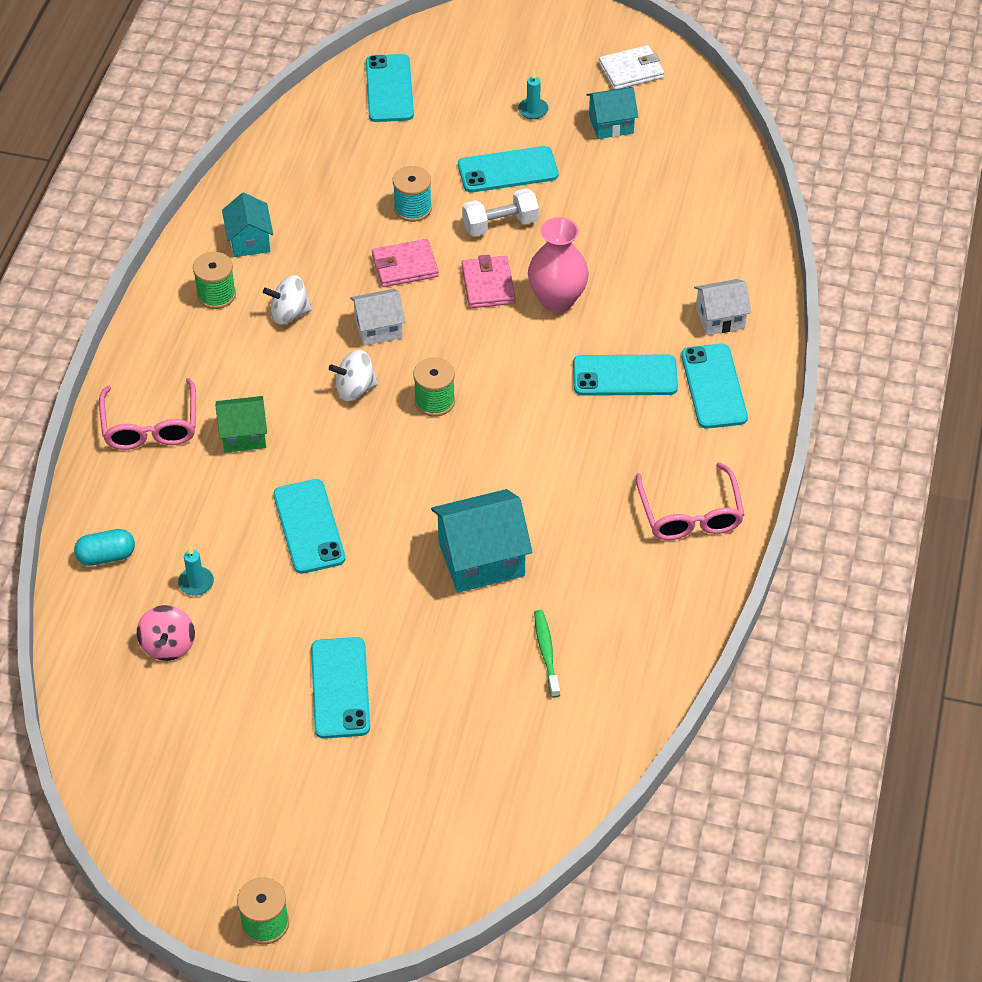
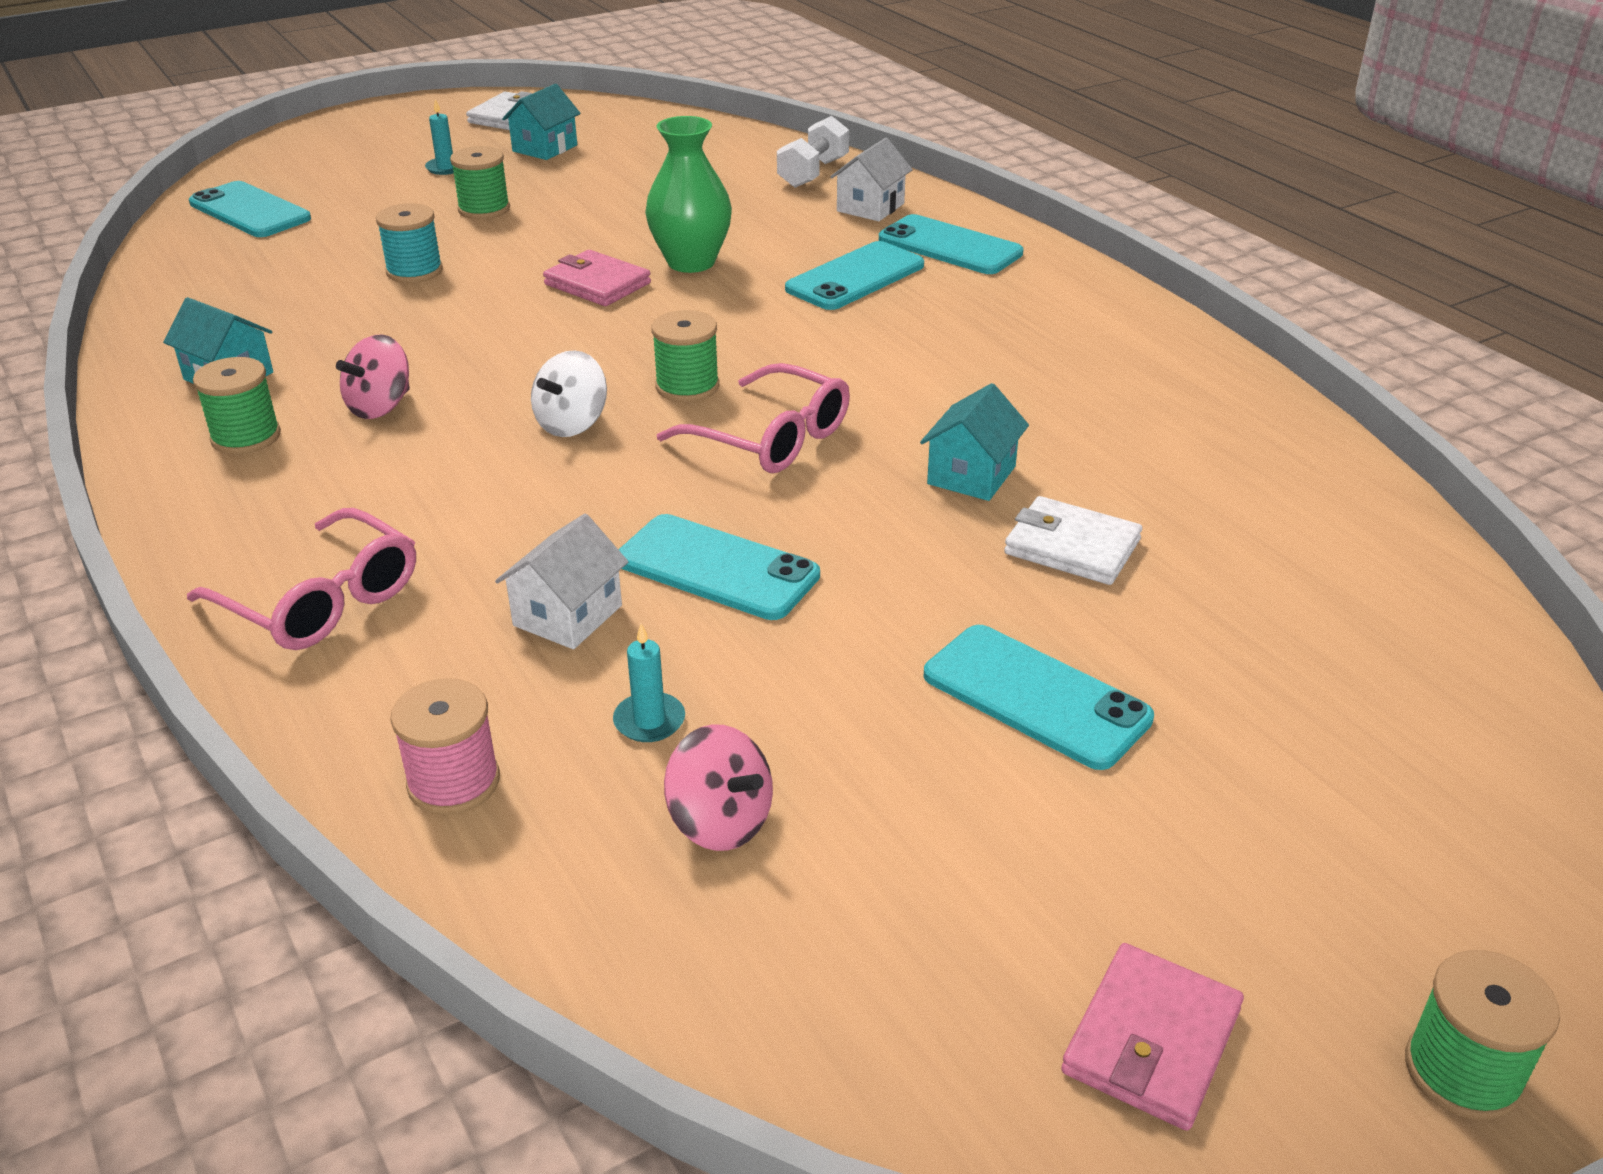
camera: 45 degrees left, 15 degrees down
turquoise capsule [74,529,135,566] -> pink spool [391,678,500,815]
green house [216,396,267,453] -> none
white spinning top [263,275,312,324] -> pink spinning top [336,334,410,419]
white house [350,289,405,346] -> white house moved to [495,514,628,649]
pink wallet [372,239,439,287] -> pink wallet moved to [1061,943,1244,1131]
turquoise house [431,489,532,593] -> turquoise house [920,383,1029,501], size x0.62
turquoise phone [458,146,558,193] -> green spool [450,146,510,219]
white dumbbell [462,188,539,236] -> white dumbbell moved to [777,116,849,188]
pink vase [528,217,589,313] -> green vase [645,116,732,273]
green toothbrush [534,610,560,698] -> none
pink glasses [636,462,744,540] -> pink glasses moved to [657,363,850,473]
none -> white wallet [1004,496,1142,585]

